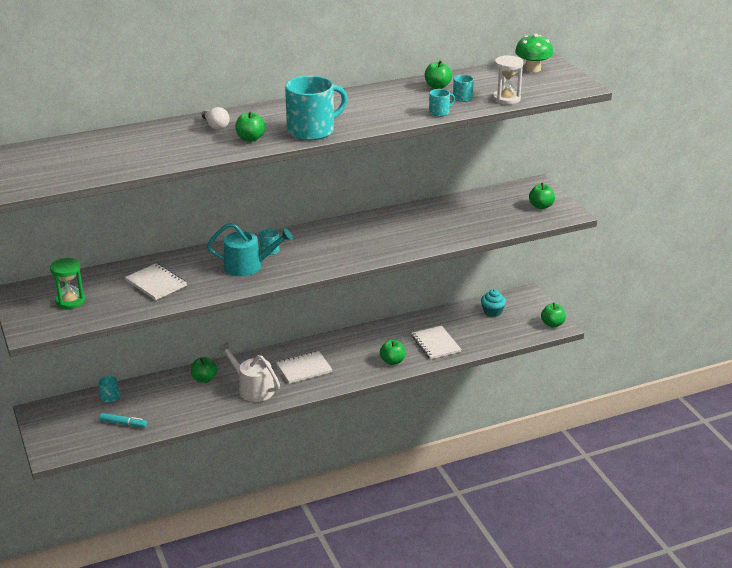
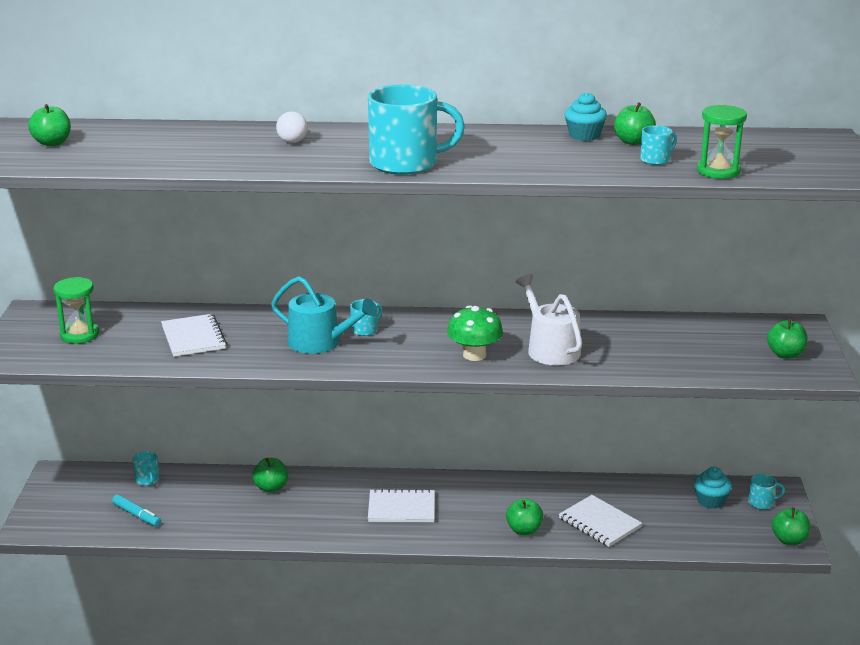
camera: 25 degrees right, 5 degrees down
white watering can [218,342,280,402] -> white watering can moved to [515,274,582,366]
green apple [235,111,266,142] -> green apple moved to [28,104,71,146]
white notebook [411,325,462,360] -> white notebook turned 45 degrees counterclockwise [559,495,642,547]
turquoise mug [429,89,455,117] -> turquoise mug moved to [748,474,785,509]
white hourglass [493,55,523,105] -> green hourglass [697,105,747,179]
green mushroom [515,34,553,72] -> green mushroom moved to [447,305,503,361]
none -> turquoise cupcake [565,92,607,141]

